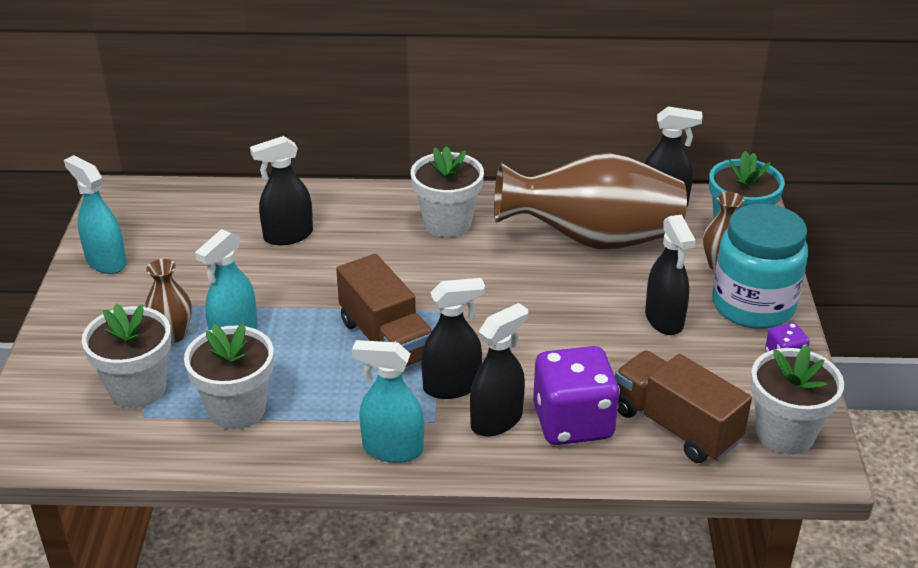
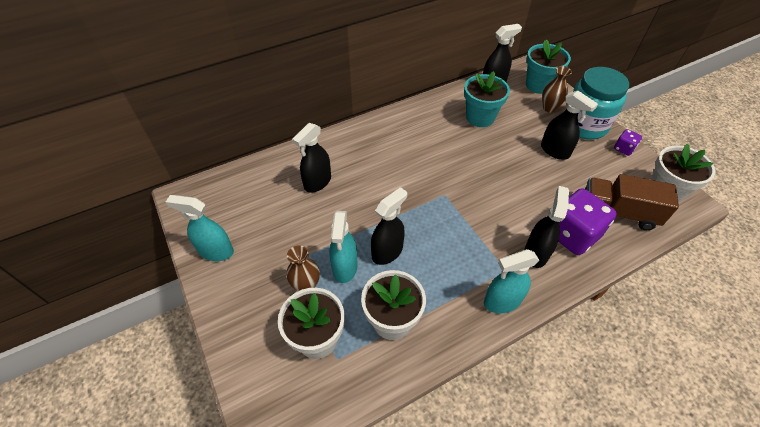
camera: 30 degrees left, 15 degrees up
brown truck [336,254,432,368] -> none
white flower pot [411,146,484,237] -> none
black spray bottle [421,278,485,399] -> black spray bottle moved to [371,187,407,265]
brown vase [494,153,687,250] -> turquoise flower pot [464,71,510,127]

